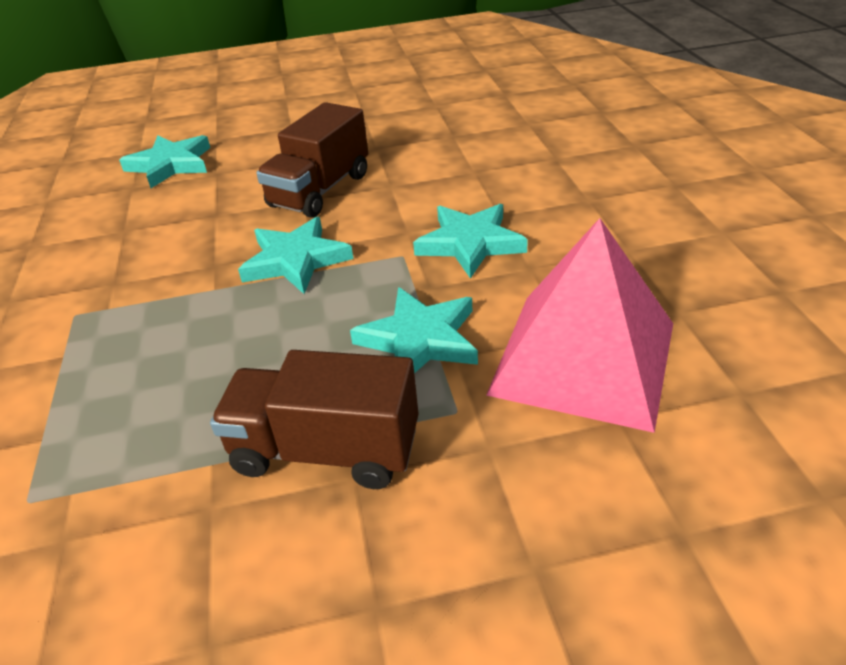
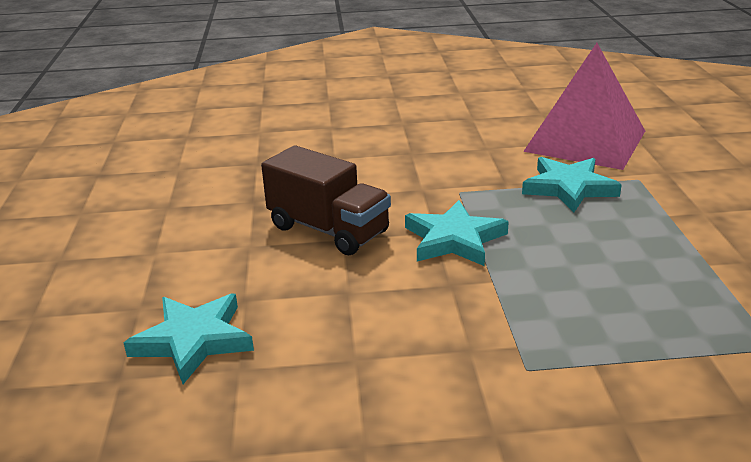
camera: 85 degrees left, 10 degrees down
brown truck [210,350,419,489] -> none
turquoise star [413,204,528,279] -> none

